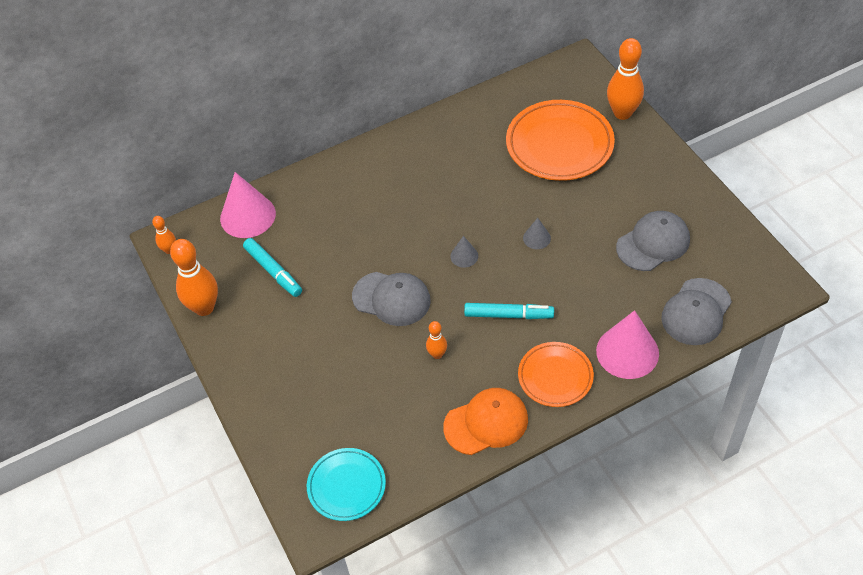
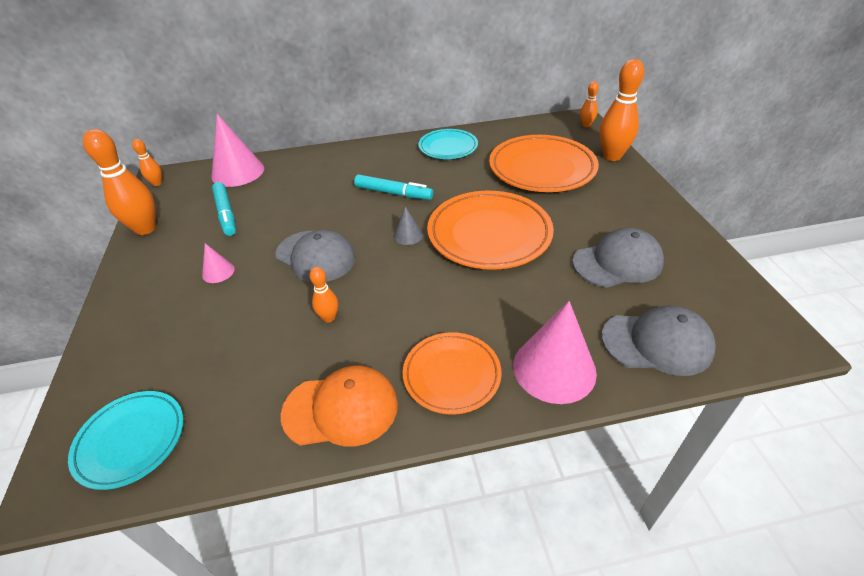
camera: 15 degrees right, 10 degrees down
turquoise marker [464,303,554,319] -> turquoise marker moved to [354,174,433,200]
grey cone [523,218,551,249] -> orange plate [427,191,554,270]
grey cap [661,278,732,345] -> grey cap turned 135 degrees counterclockwise [602,305,716,376]
none -> pink cone [202,243,235,283]
none -> turquoise plate [418,129,478,159]
none -> orange bowling pin [580,82,599,127]

